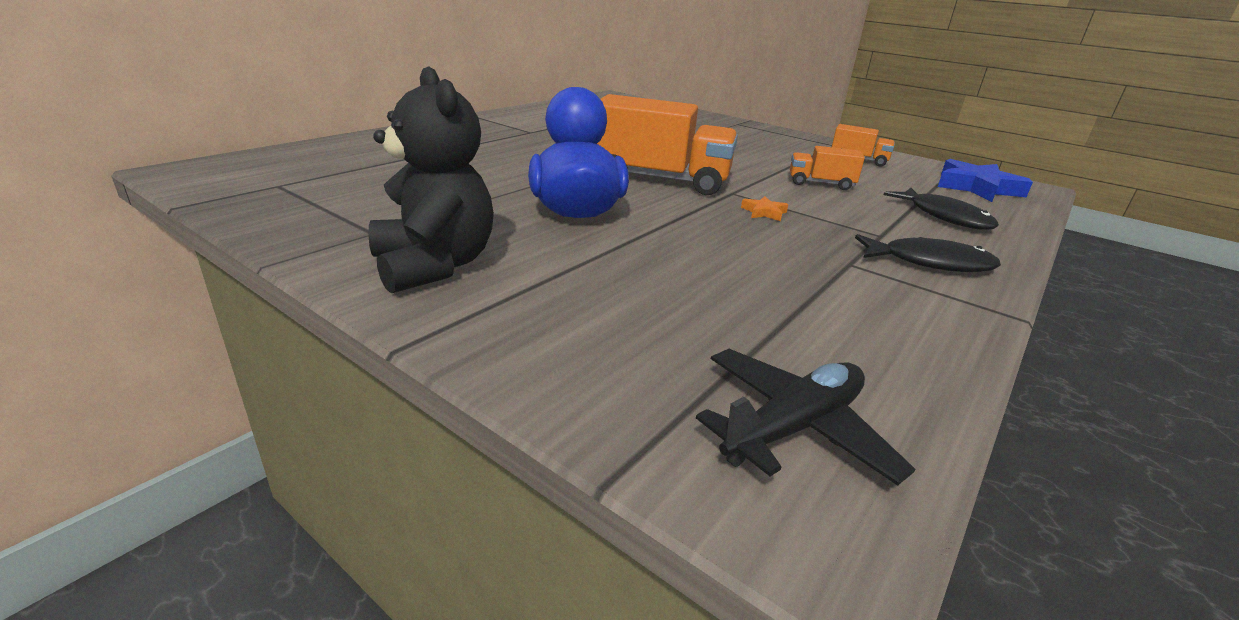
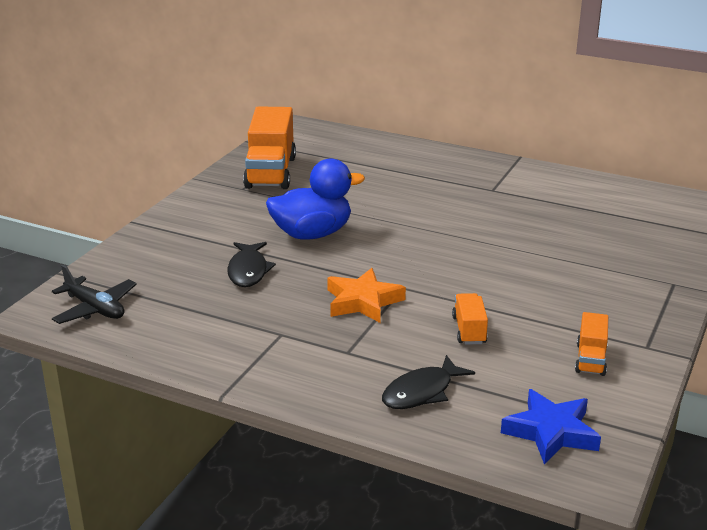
camera: 80 degrees right, 0 degrees up
black teddy bear [368,66,494,293] -> none
orange truck [597,94,738,195] -> orange truck moved to [243,106,296,189]
orange star [741,196,788,221] -> orange star [327,268,406,323], size x2.17
black fish [855,234,1001,272] -> black fish moved to [228,242,276,287]

